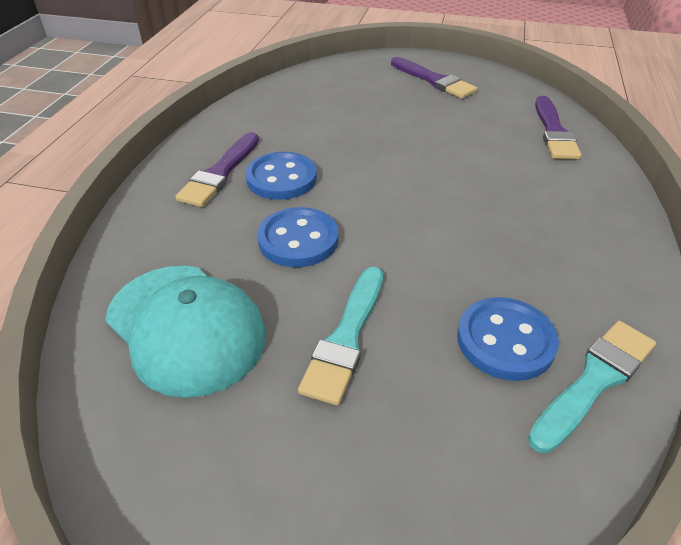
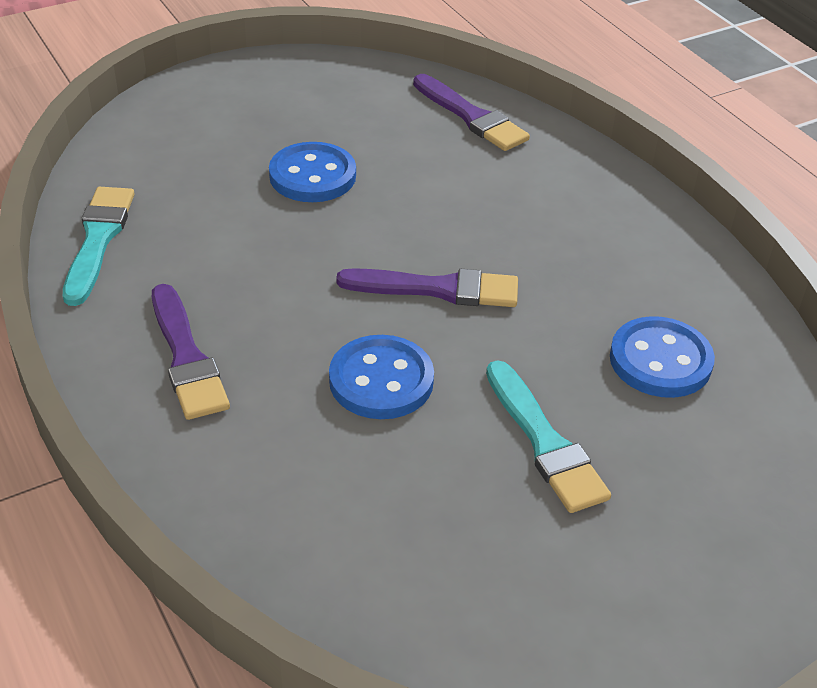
camera: 45 degrees left, 0 degrees up
turquoise cap [105,266,266,398] -> none
blue button [245,152,317,200] -> blue button moved to [269,142,356,202]
purple brush [391,57,477,99] -> purple brush moved to [336,268,518,307]
turquoise brush [528,321,656,453] -> turquoise brush moved to [63,187,134,306]

